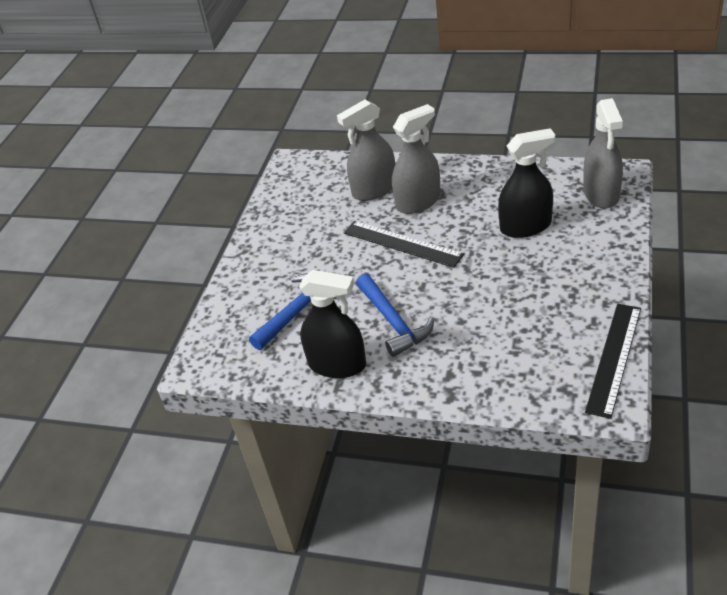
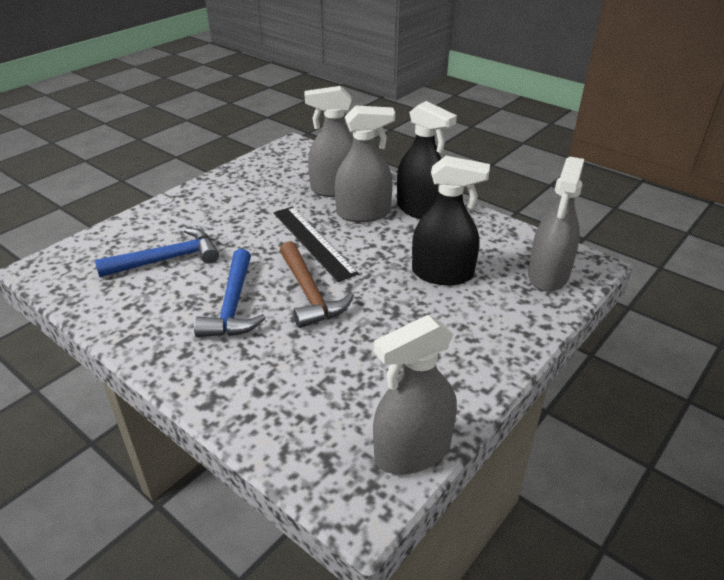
camera: 20 degrees right, 5 degrees down
black spray bottle [299,270,366,378] -> black spray bottle moved to [397,101,457,219]
black ruler [585,304,641,419] -> grey spray bottle [373,315,457,475]
none -> brown hammer [280,241,354,328]

